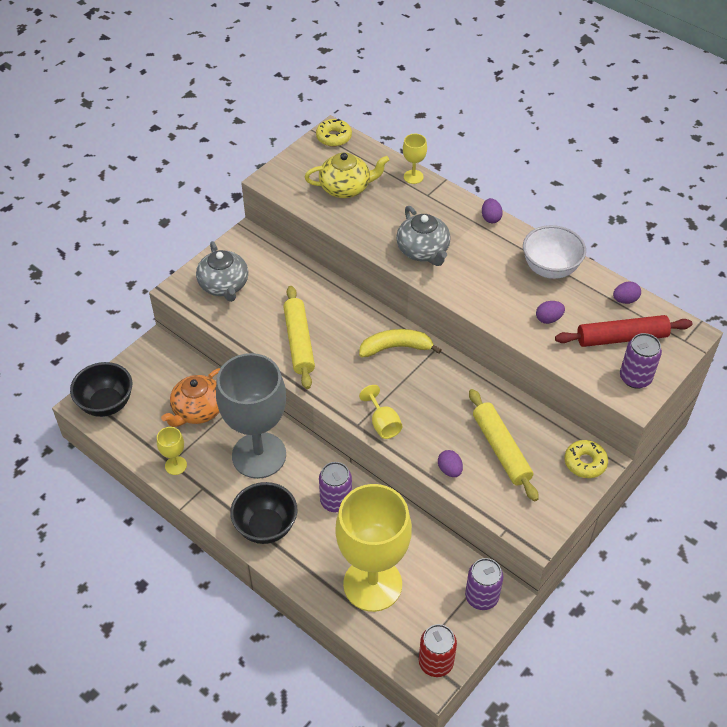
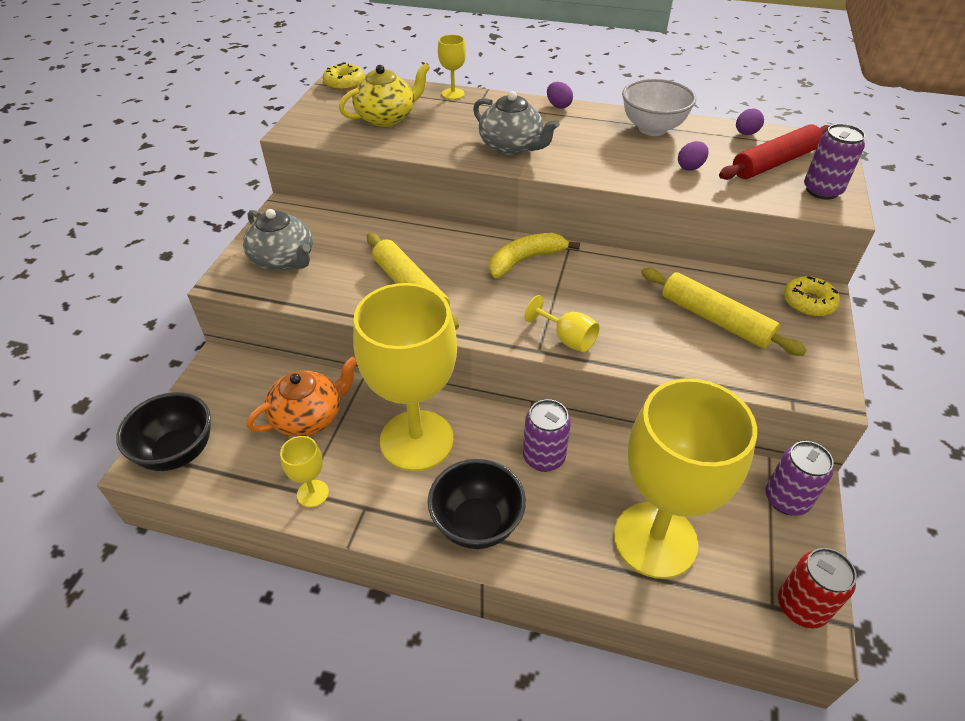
camera: 25 degrees left, 5 degrees down
orange teapot [161,368,220,427] -> orange teapot turned 135 degrees counterclockwise [247,356,357,437]
grey goblet [216,353,286,479] -> yellow goblet [353,283,457,471]
purple egg [438,450,463,477] -> none

